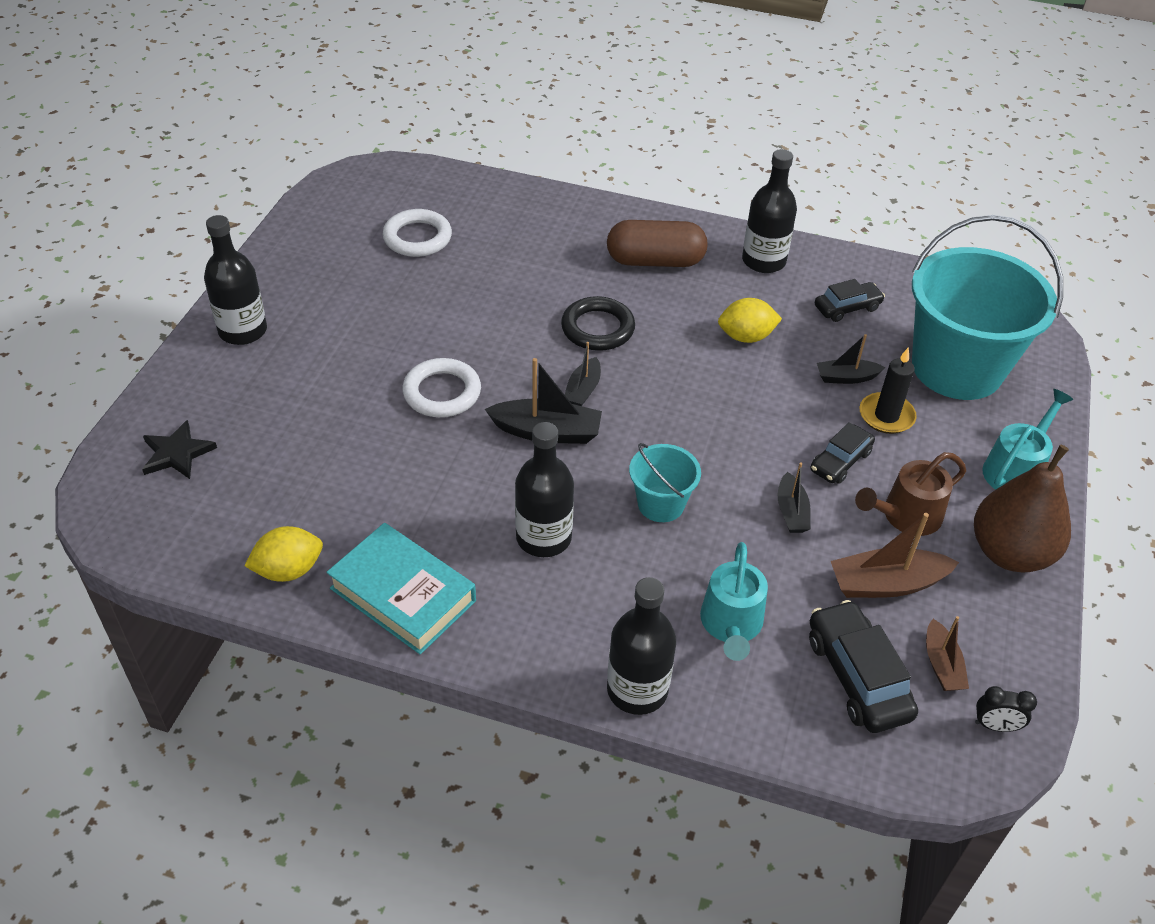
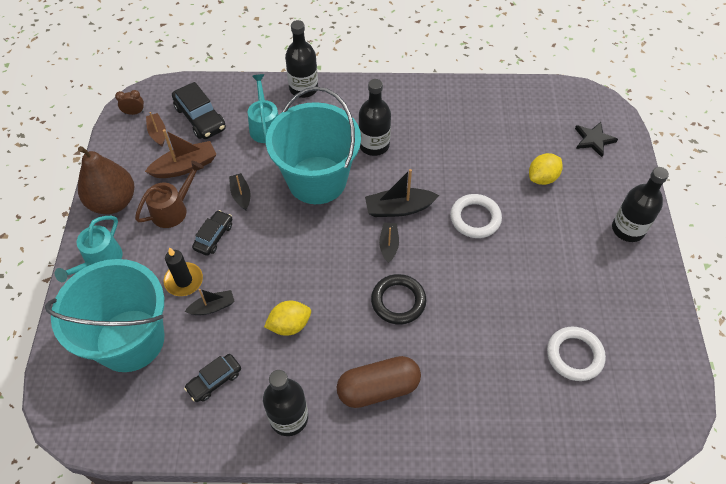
camera: 165 degrees right, 10 degrees up
yellow lemon [244,526,323,582] -> yellow lemon moved to [529,153,563,185]
turquoise book [326,523,476,654] -> none
turquoise bucket [629,443,701,522] -> turquoise bucket [266,87,361,204], size x2.16
black clock [975,686,1037,732] -> brown clock [115,90,144,115]

